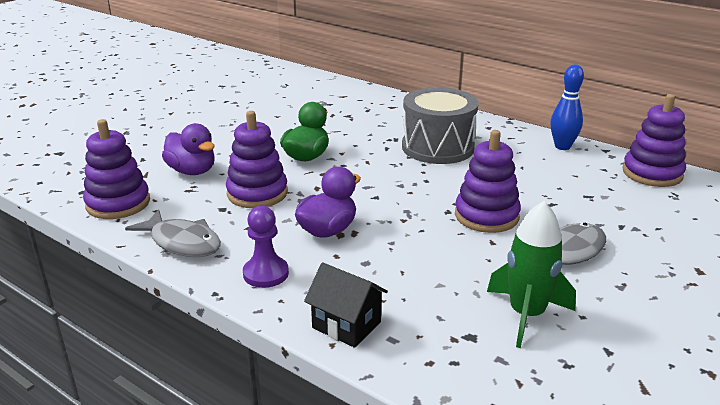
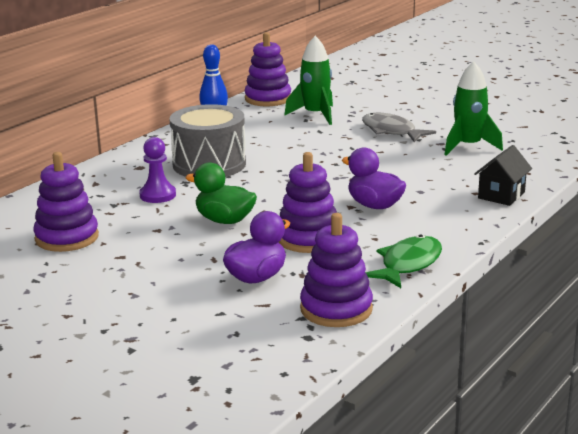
camera: 90 degrees left, 5 degrees down
grey fish [125,209,221,257] -> green fish [365,234,442,288]
purple pawn [243,206,289,288] -> purple pawn moved to [139,137,176,203]
purple stacking toy [455,130,521,233] -> purple stacking toy moved to [33,152,99,252]
none -> green rocket [284,36,333,125]

